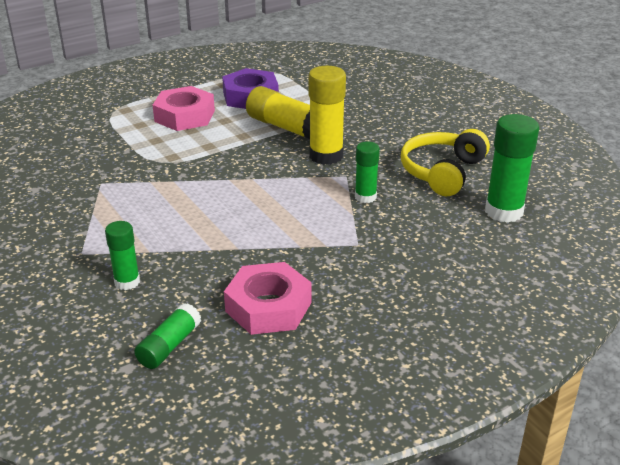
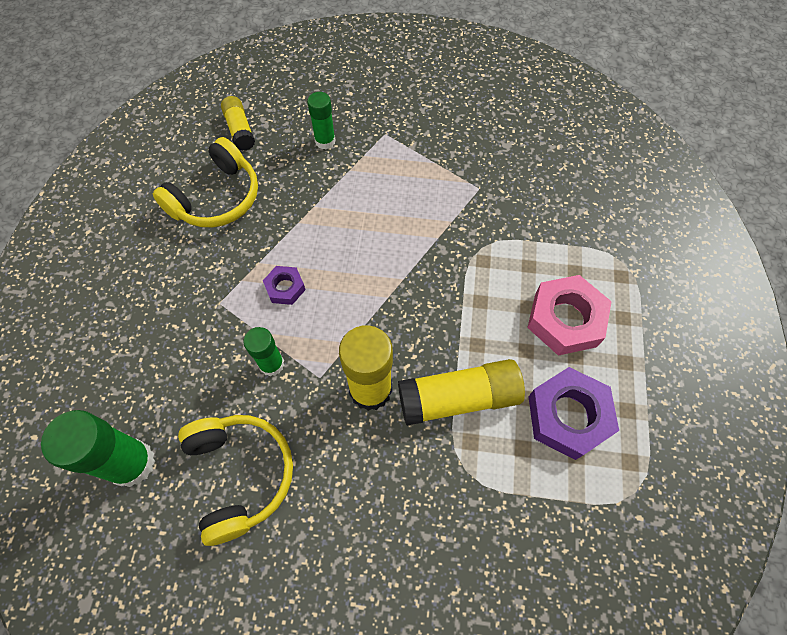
camera: 130 degrees right, 30 degrees up
green glue stick [134,303,201,369] -> yellow glue stick [221,96,255,151]
pink nut [224,262,312,335] -> yellow headphones [153,137,258,227]
none -> purple nut [263,266,305,305]

